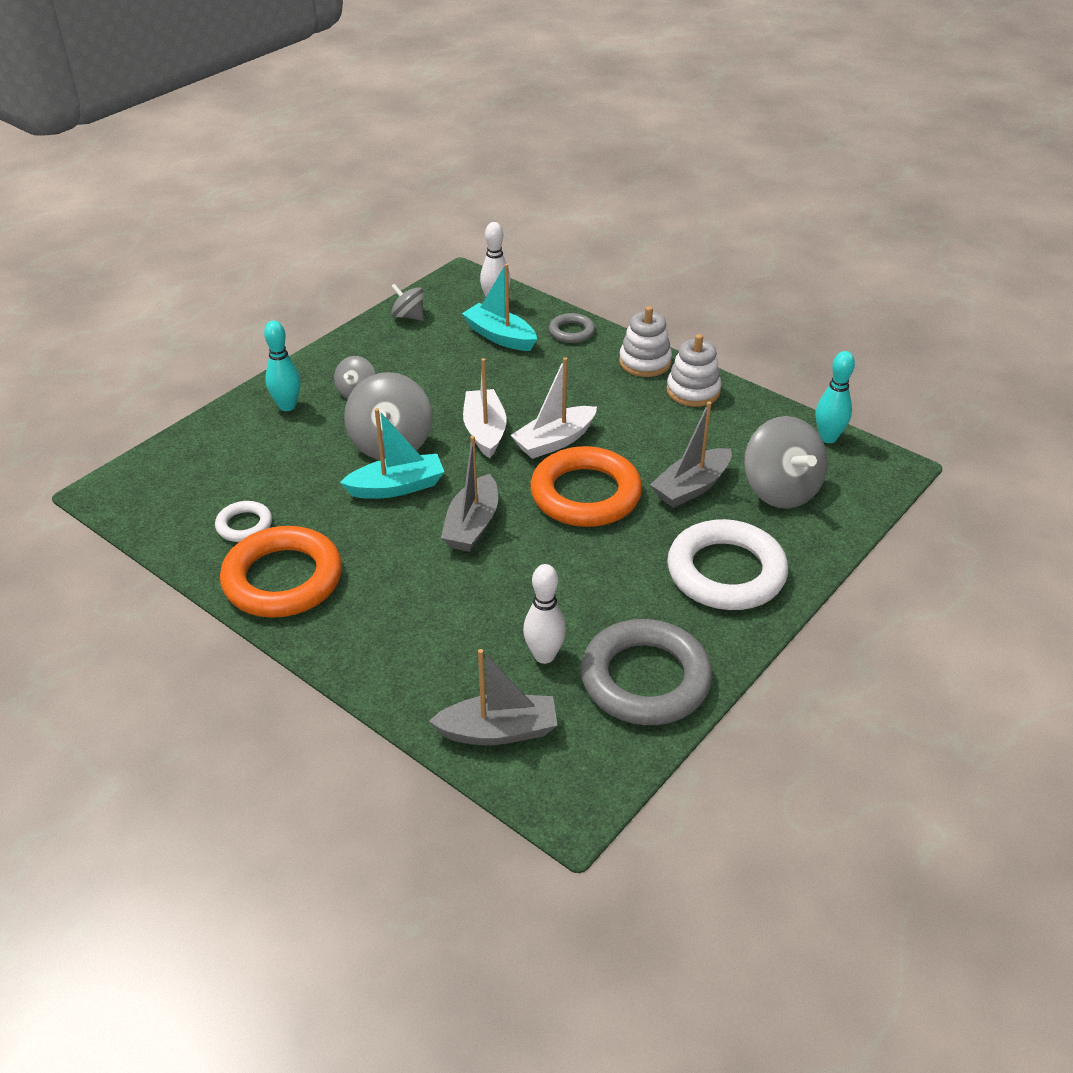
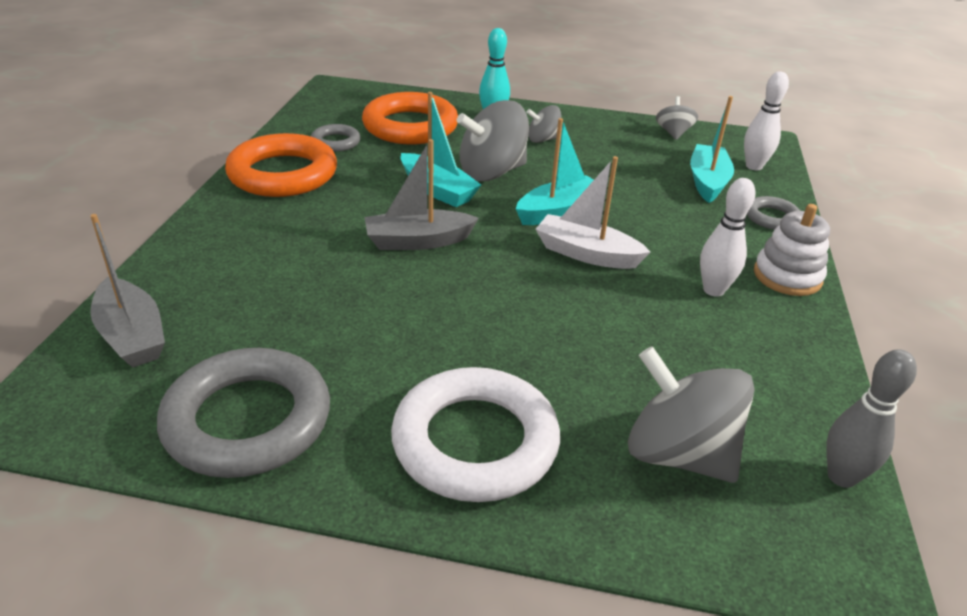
camera: 60 degrees right, 5 degrees down
white ring [215,501,272,542] -> grey ring [311,124,361,152]
white boat [463,358,507,458] -> turquoise boat [516,118,594,225]
white bowling pin [523,564,566,664] -> white bowling pin moved to [700,178,756,297]
orange ring [530,446,642,527] -> orange ring moved to [362,92,458,144]
grey boat [650,402,732,508] -> none
white stacking toy [667,334,722,407] -> none
grey spinning top [744,416,828,509] -> grey spinning top turned 90 degrees clockwise [628,346,755,483]
turquoise bowling pin [816,351,855,443] -> grey bowling pin [826,349,917,488]

